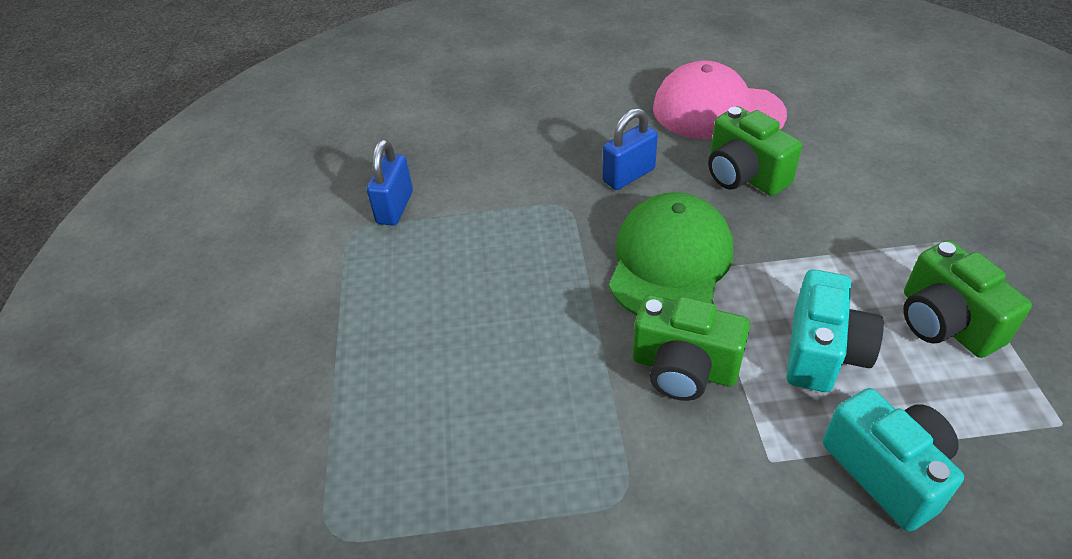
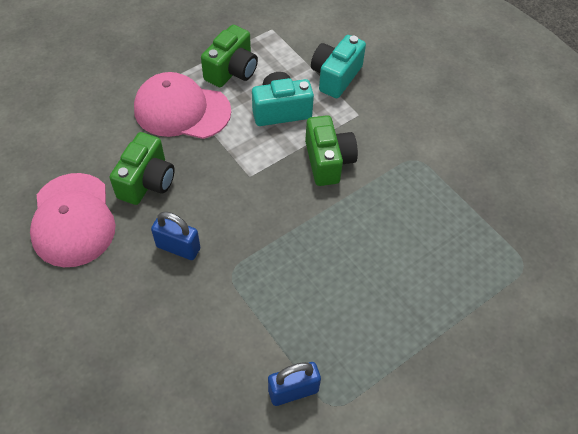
camera: 125 degrees left, 10 degrees up
green cap [609,192,733,316] -> none
none -> pink cap [134,72,231,139]

